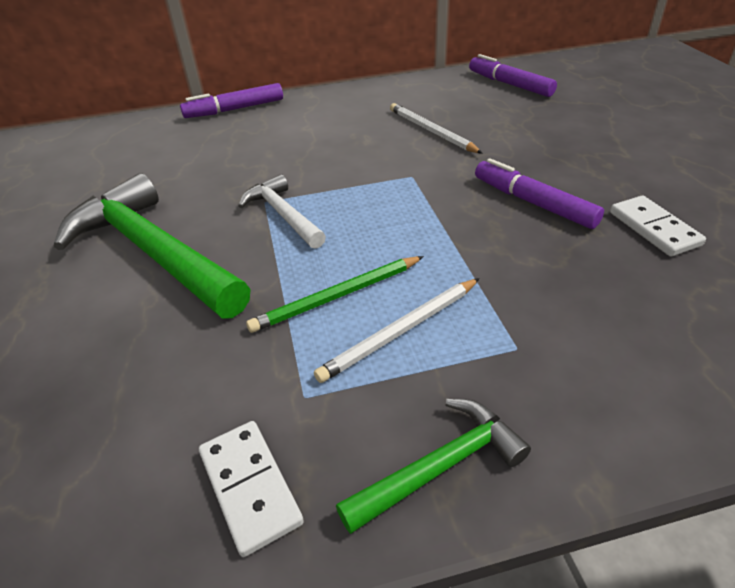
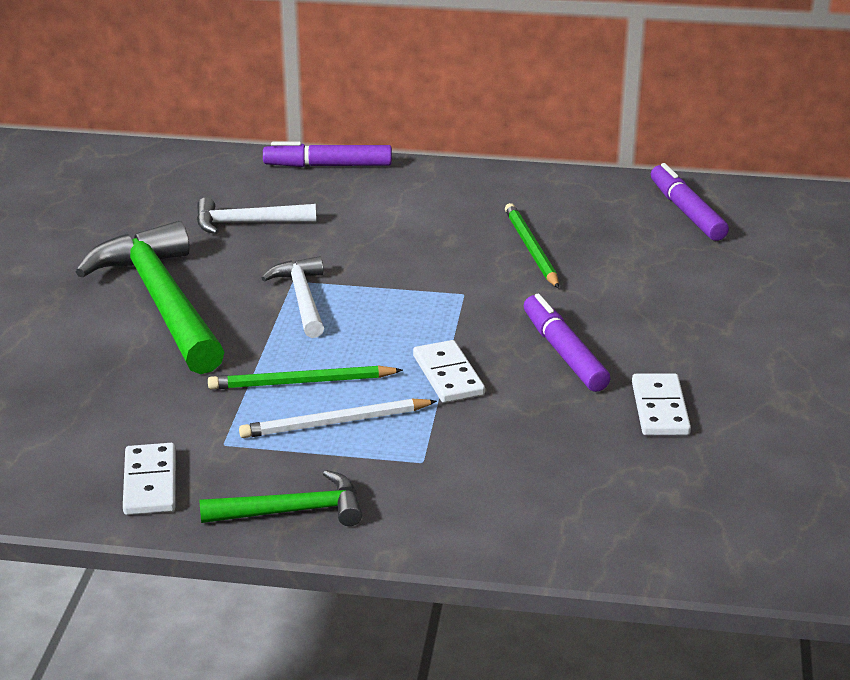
camera: 20 degrees right, 10 degrees down
white pencil [390,103,483,154] -> green pencil [505,203,559,288]
none -> white hammer [197,197,316,234]
none -> white domino [413,340,485,403]

